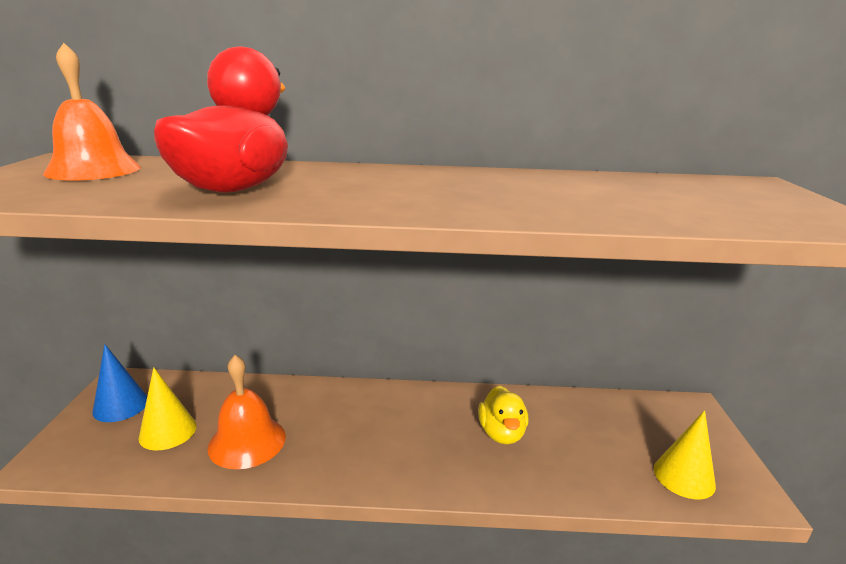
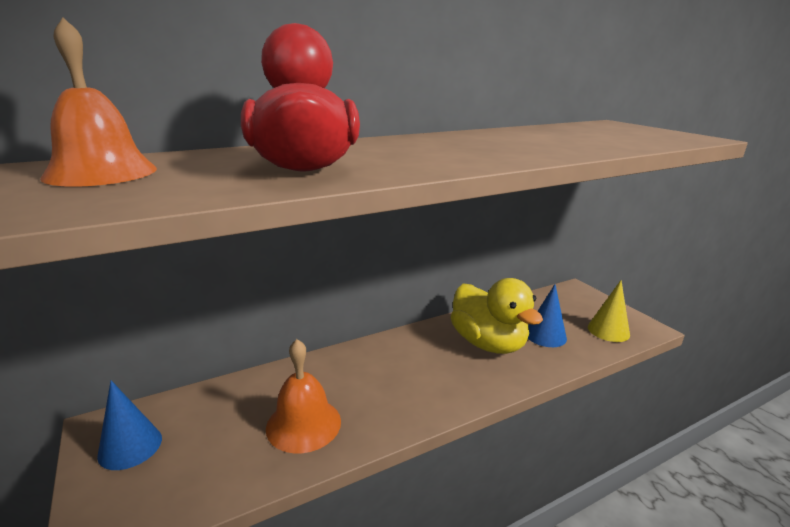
camera: 30 degrees left, 0 degrees up
yellow cone [138,367,197,450] -> none
yellow duck [478,385,528,444] -> yellow duck [451,278,543,354], size x1.72
none -> blue cone [528,284,567,347]

